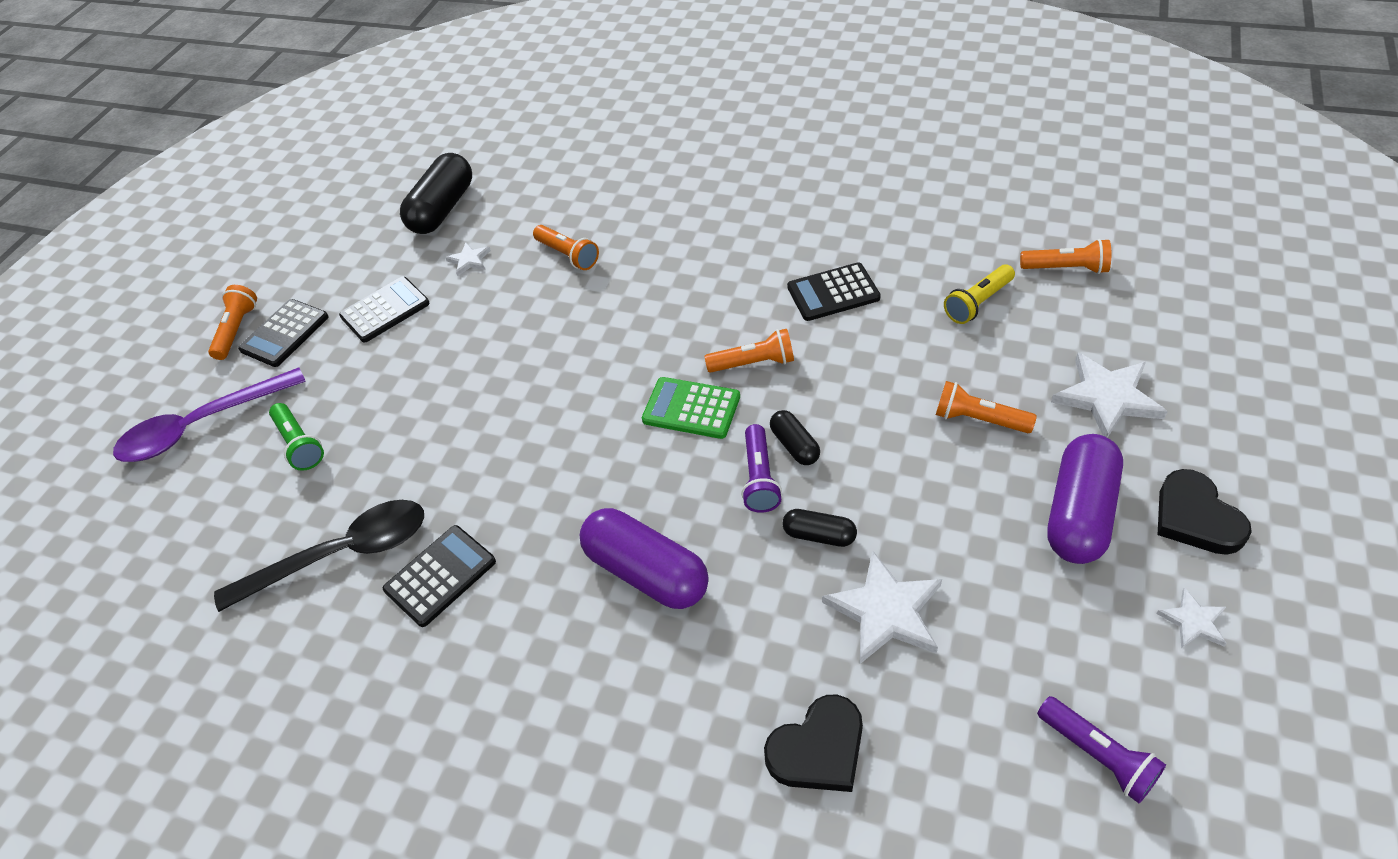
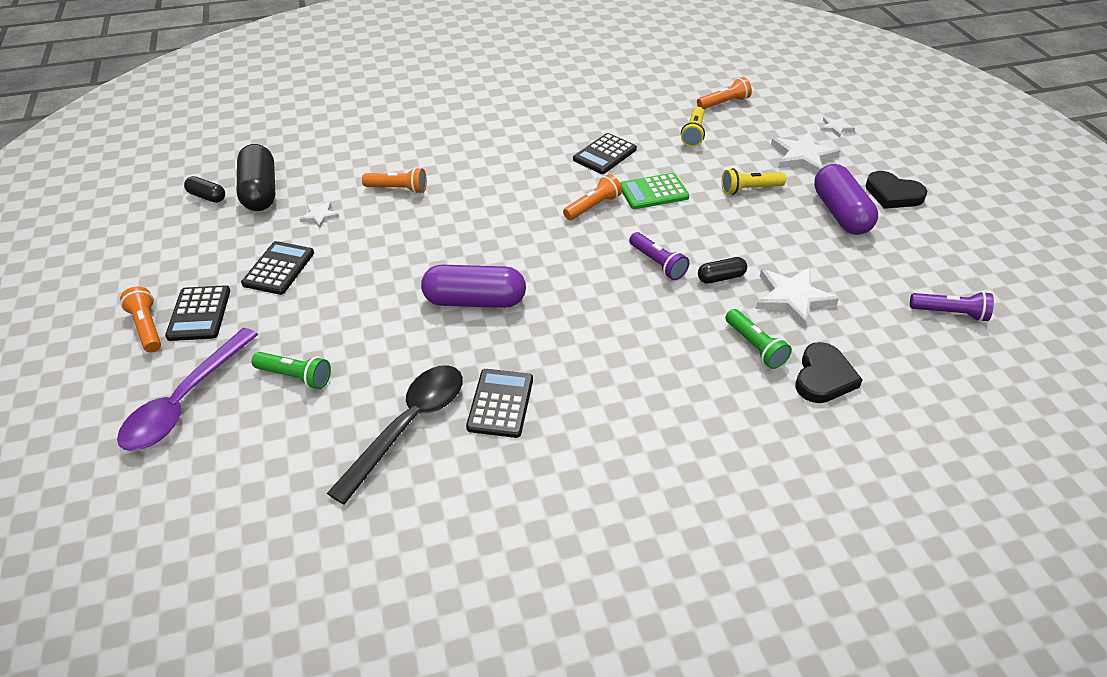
camera: 40 degrees left, 5 degrees down
purple capsule [580,508,709,609] -> purple capsule moved to [421,265,526,308]
green calculator [642,377,740,439] -> green calculator moved to [620,173,689,209]
black capsule [770,410,820,465] -> black capsule moved to [184,176,225,203]
orange flashlight [936,381,1037,433] -> yellow flashlight [722,168,786,195]
white star [1156,587,1227,649] -> white star moved to [820,117,855,138]
none -> green flashlight [725,309,792,369]

